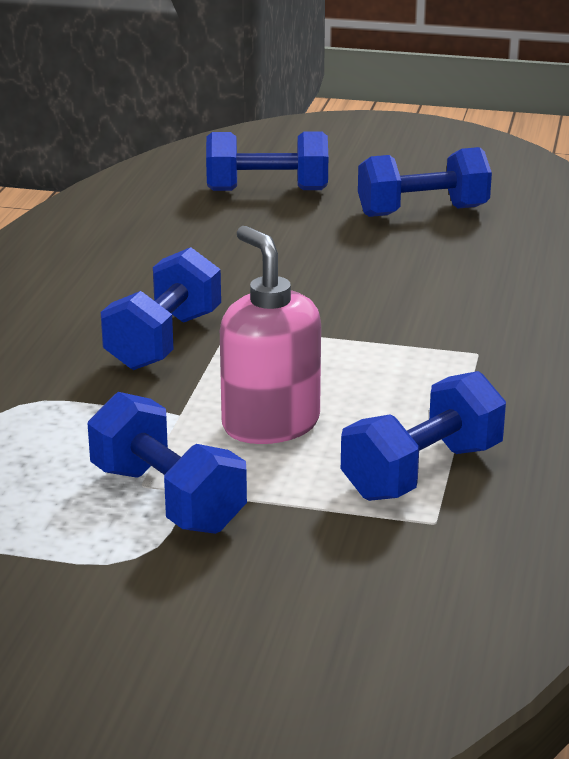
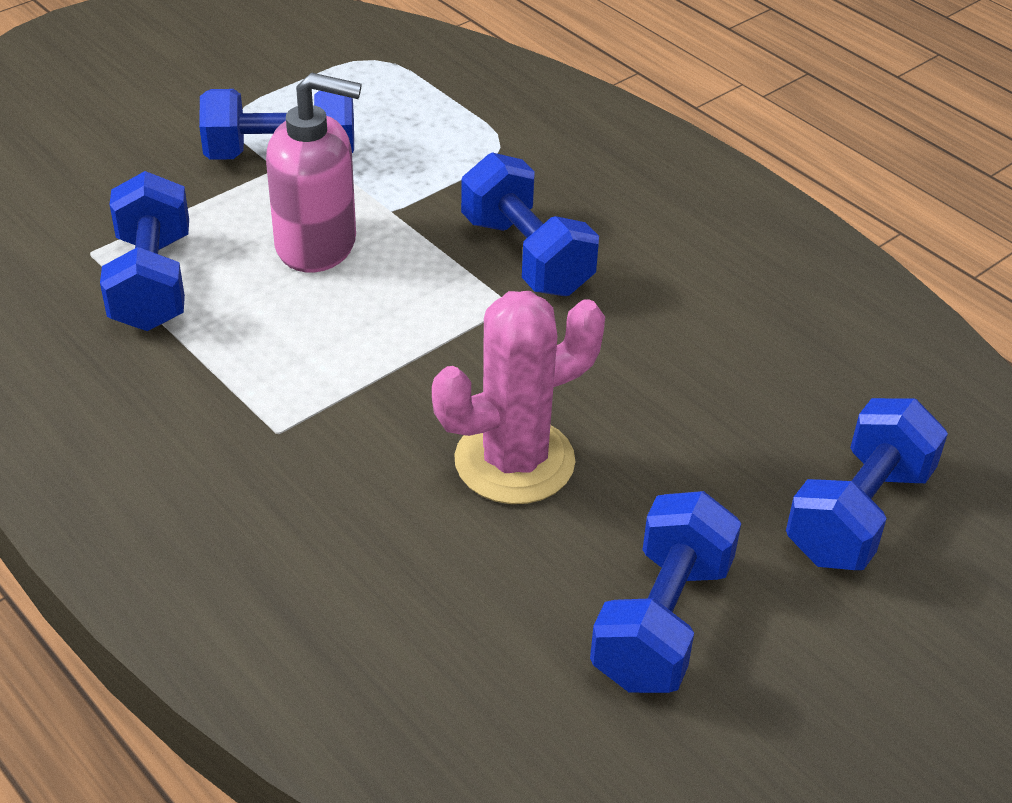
camera: 125 degrees right, 15 degrees up
none -> pink cactus [432,291,605,504]

